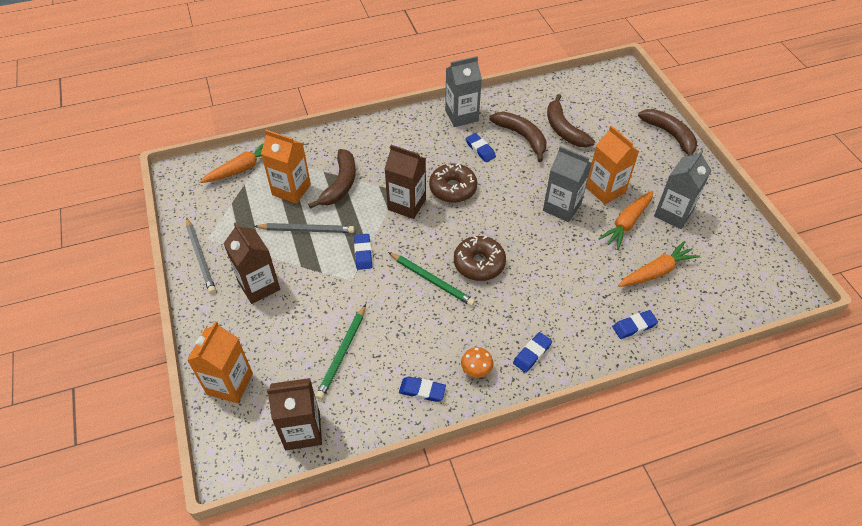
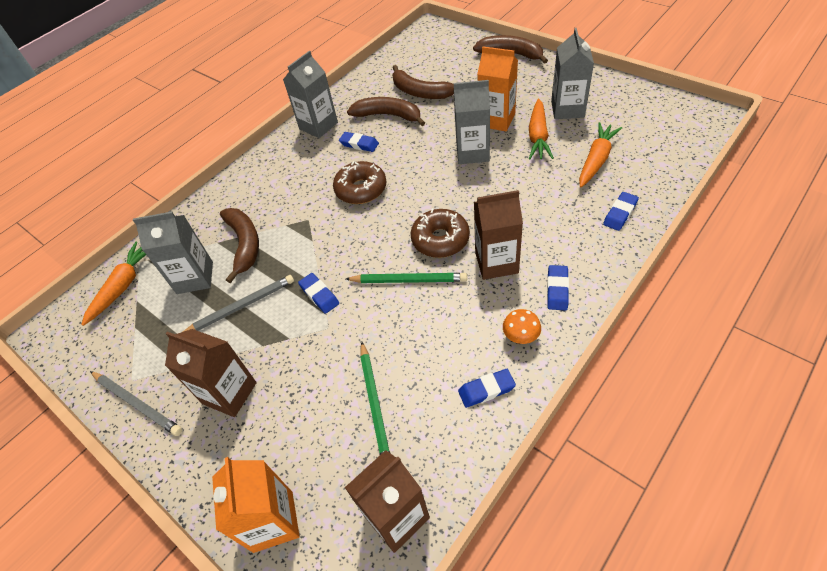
camera: 25 degrees left, 0 degrees up
orange carton [261,130,311,204] -> grey carton [133,212,213,294]
brown carton [385,145,426,219] -> brown carton moved to [474,190,523,280]

